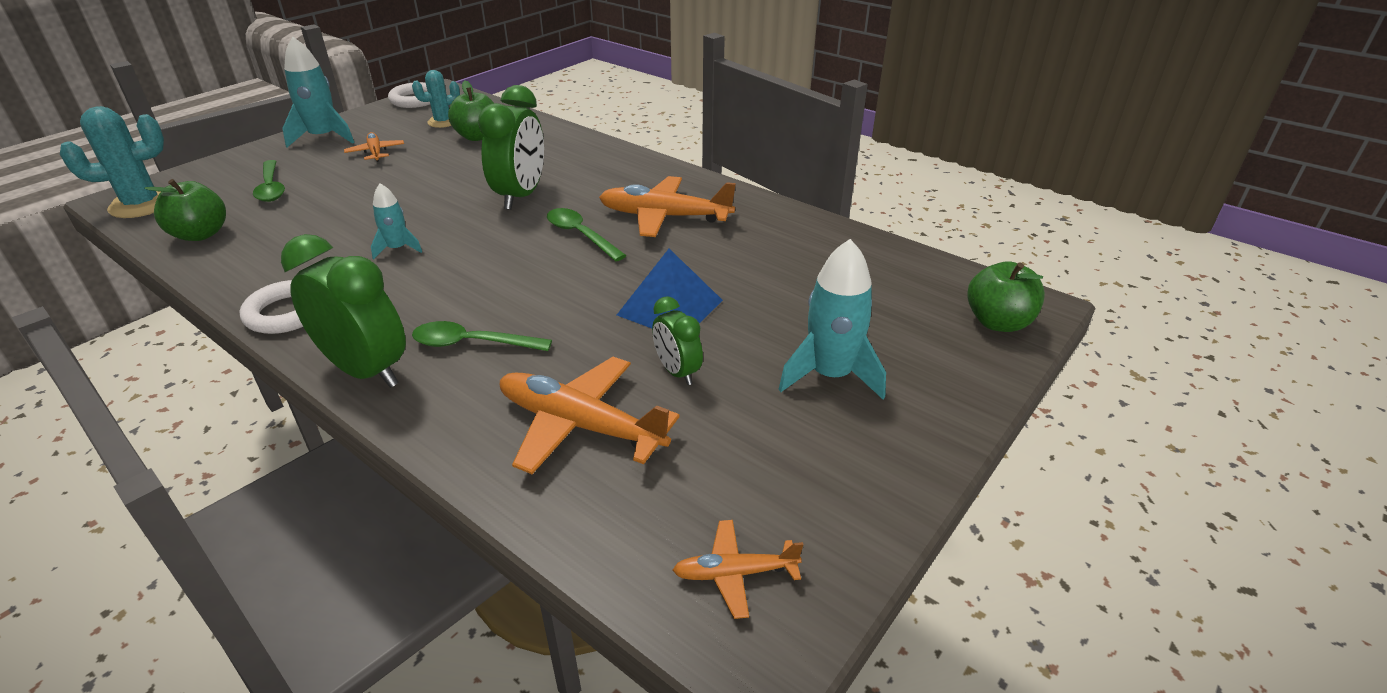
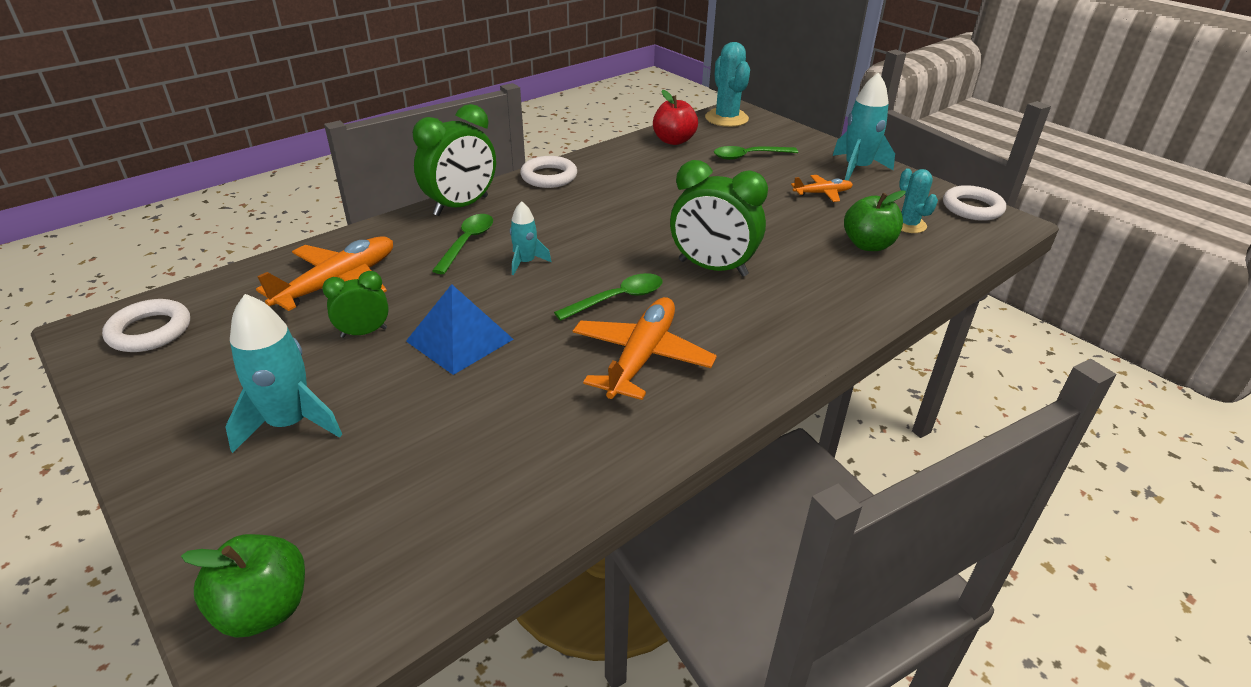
camera: 100 degrees right, 0 degrees up
green apple [144,179,226,241] -> red apple [653,90,698,145]
turquoise rocket [371,183,422,260] -> turquoise rocket moved to [510,201,551,275]
orange plane [672,520,803,619] -> white ring [102,299,190,352]

